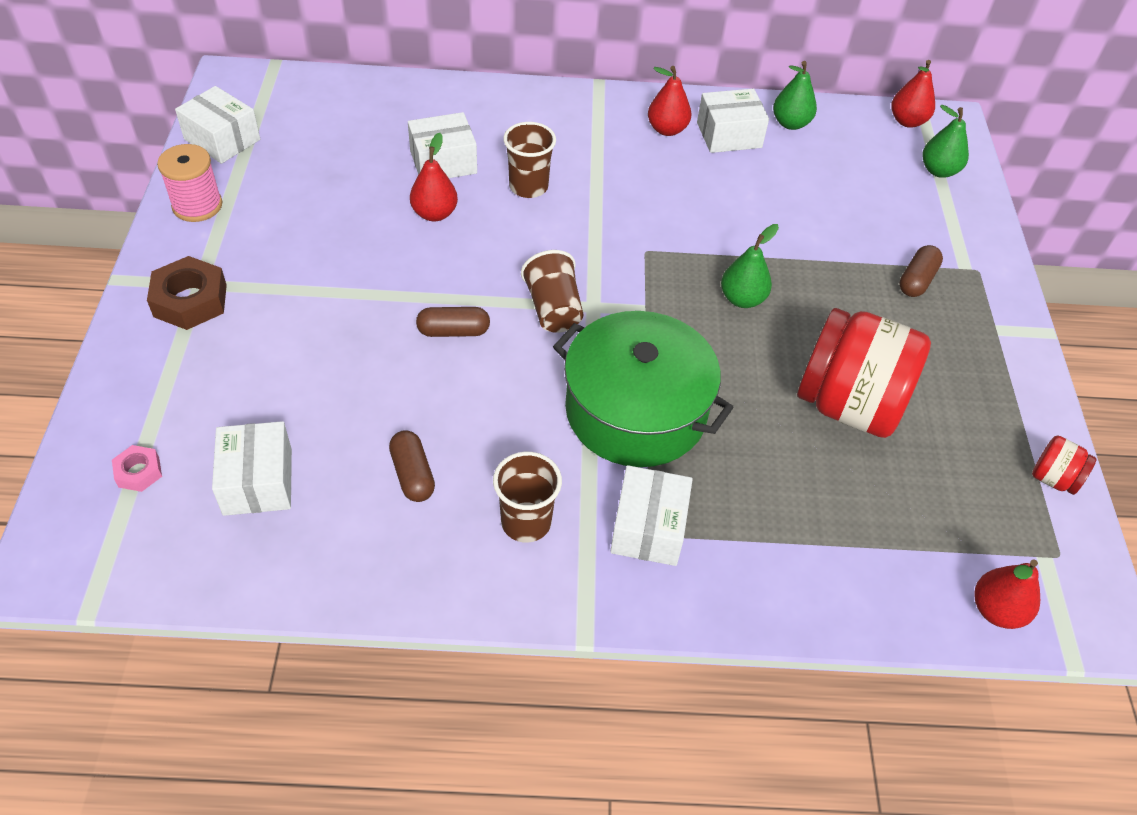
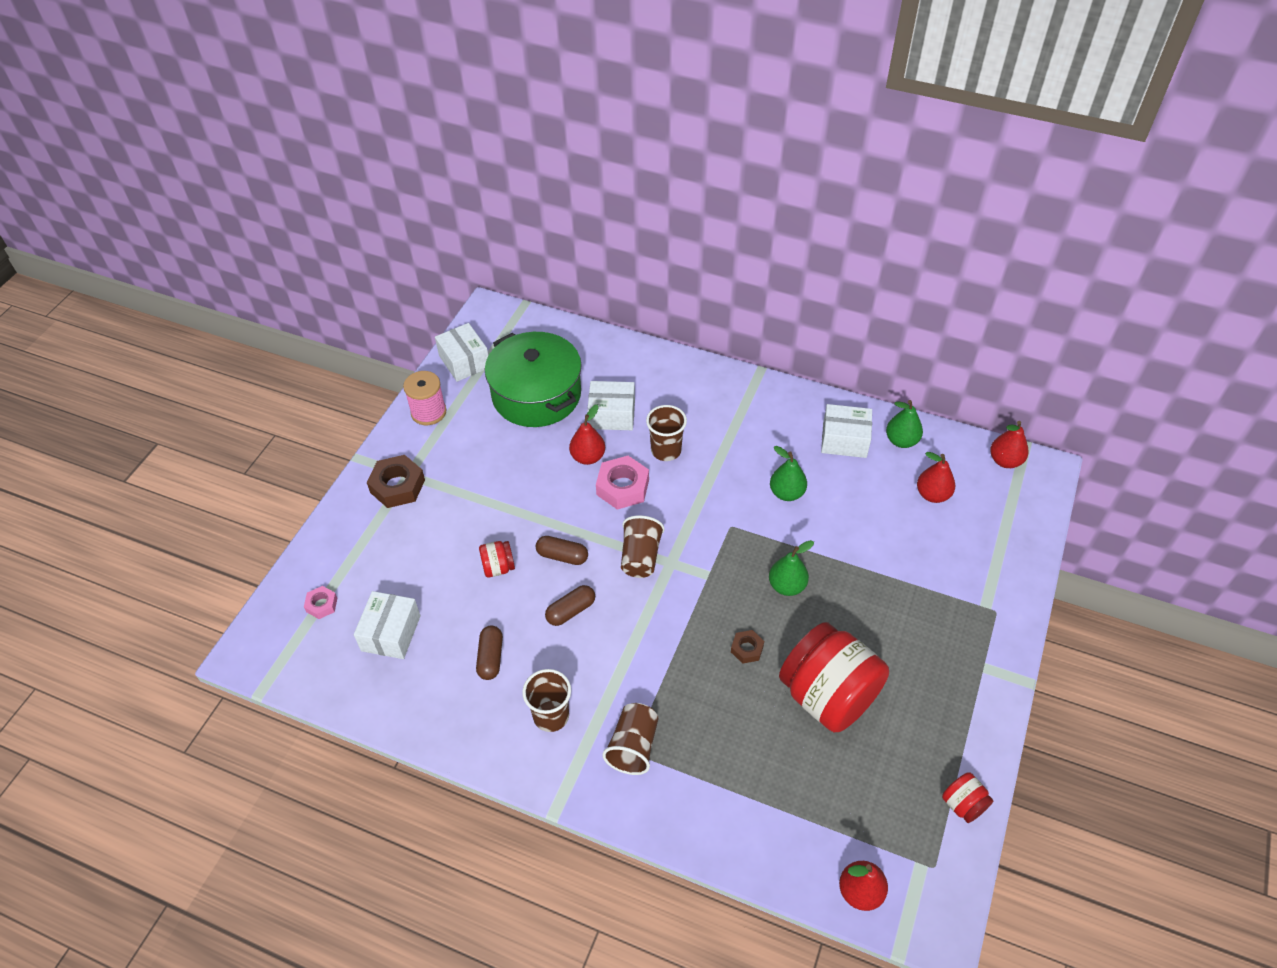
camera: 25 degrees right, 0 degrees up
green pot [553,311,734,467] -> green pot moved to [485,332,582,427]
white box [610,465,693,566] -> brown cup [602,703,658,775]
red pear [648,66,691,136] -> red pear moved to [917,452,955,503]
brown capsule [899,245,943,297] -> brown capsule moved to [545,585,595,626]
green pear [922,105,969,178] -> green pear moved to [770,446,807,501]
none -> red jar [479,541,515,578]
none -> pink nut [596,456,649,510]
none -> brown nut [731,630,764,664]

